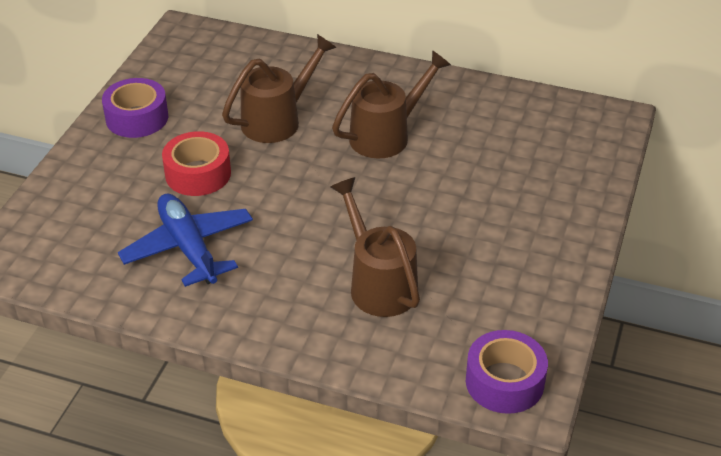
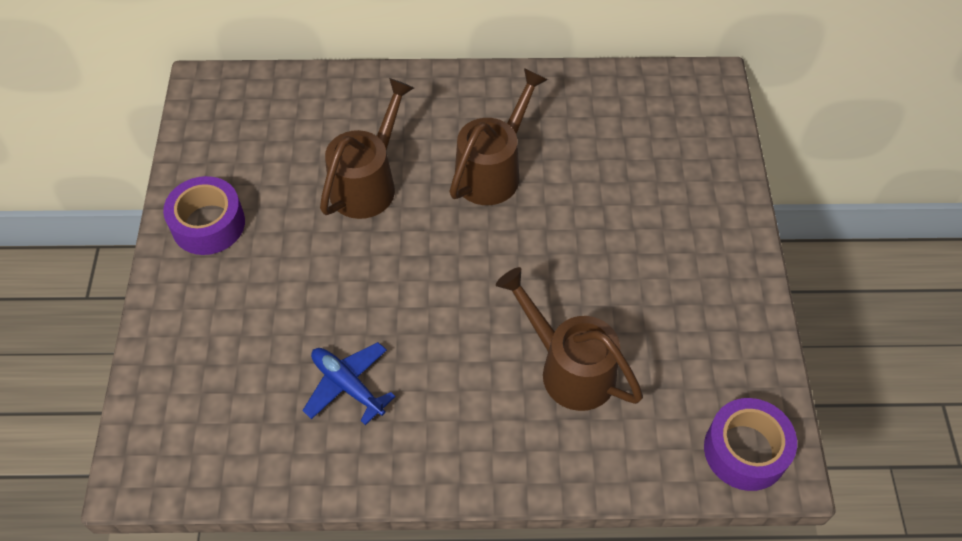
camera: 20 degrees left, 15 degrees up
blue plane [118,193,253,287] -> blue plane [302,342,396,425], size x0.66
red tape [162,131,231,196] -> none

